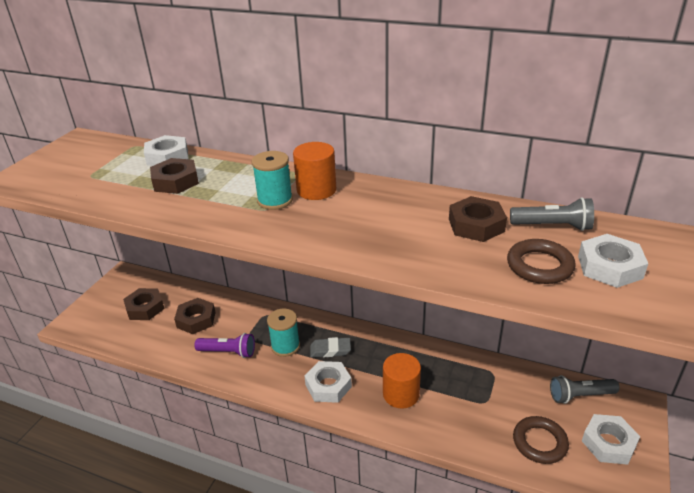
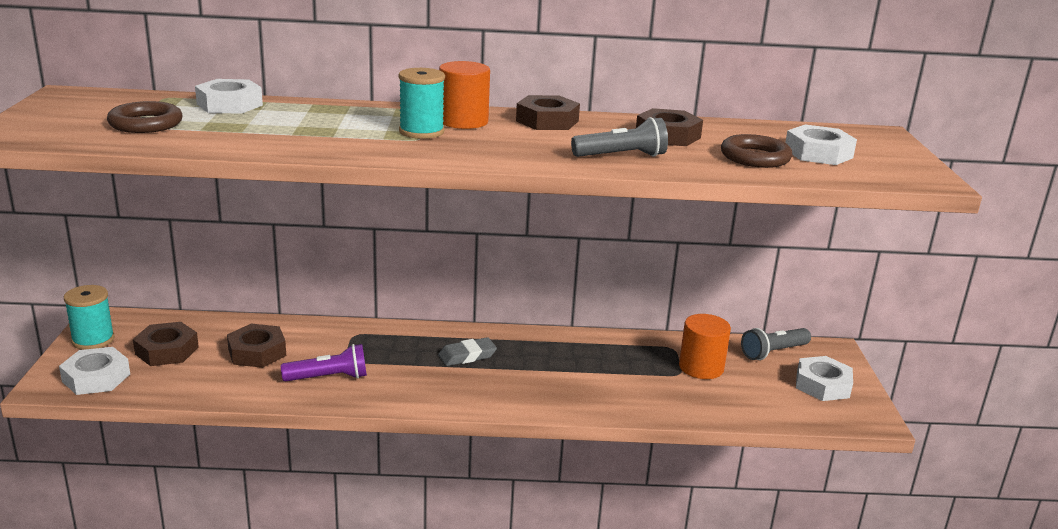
camera: 25 degrees left, 10 degrees down
brown nut [150,158,199,194] -> brown nut moved to [516,95,580,130]
turquoise spool [267,308,300,357] -> turquoise spool moved to [64,285,115,350]
white nut [304,361,352,403] -> white nut moved to [59,347,130,395]
orange cylinder [383,353,421,409] -> orange cylinder moved to [679,314,731,379]
grey flashlight [510,197,594,231] -> grey flashlight moved to [571,117,668,157]
brown ring [513,416,569,464] -> brown ring moved to [107,101,183,133]

